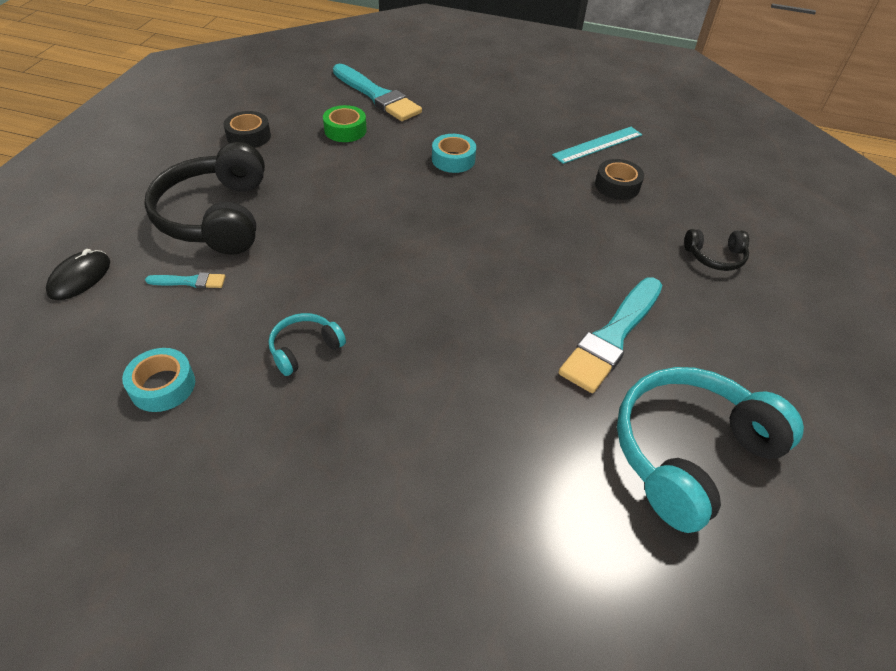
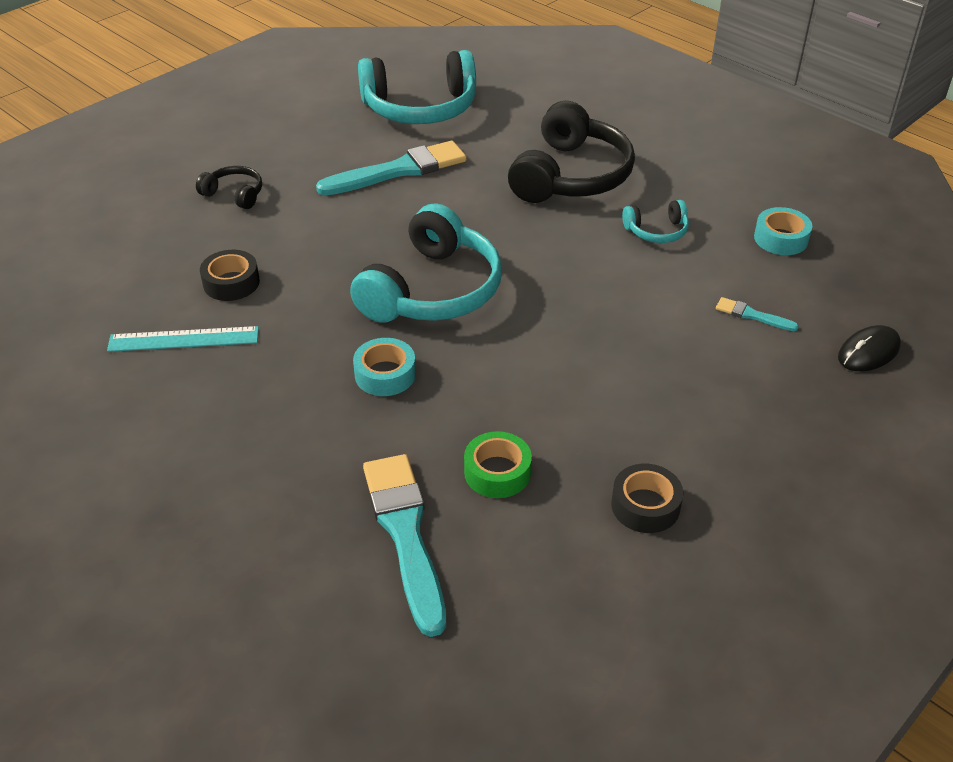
camera: 150 degrees left, 5 degrees down
black headphones [144,142,265,255] -> black headphones moved to [508,101,635,203]
none -> turquoise headphones [350,203,502,323]

